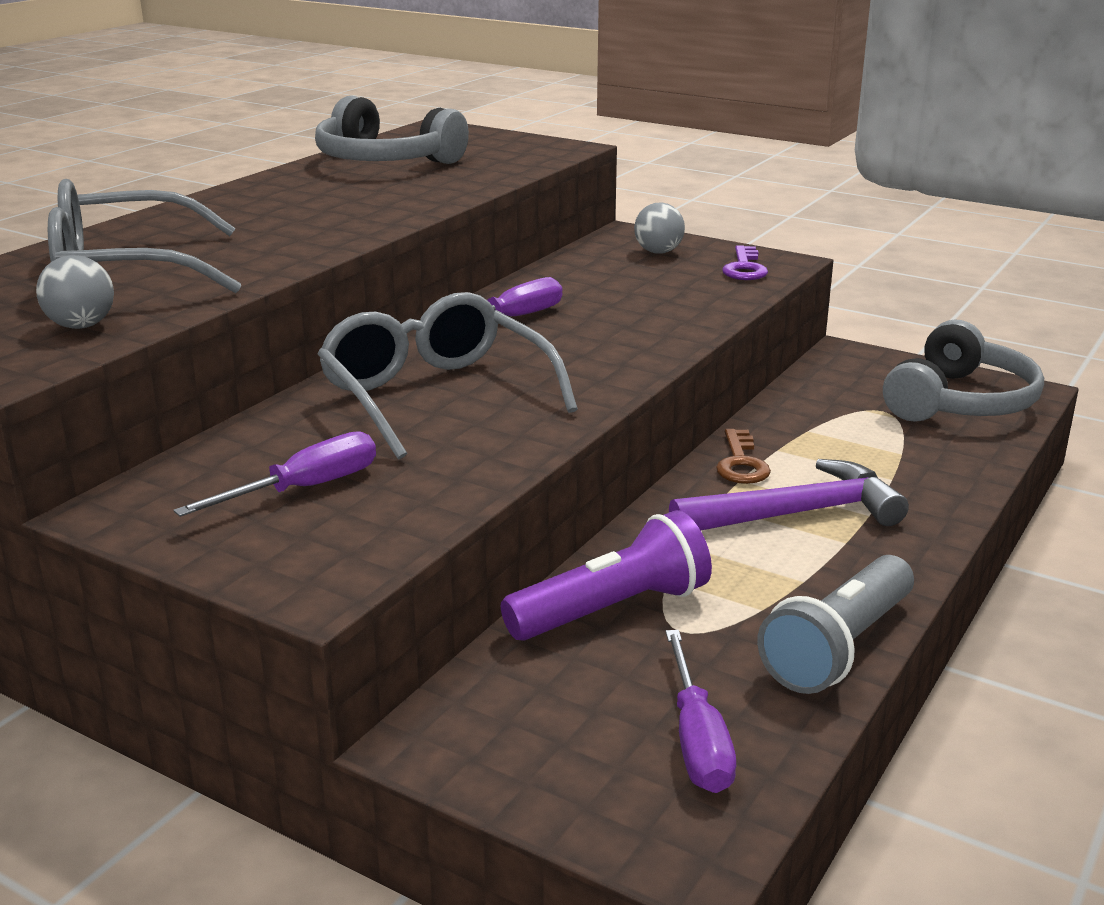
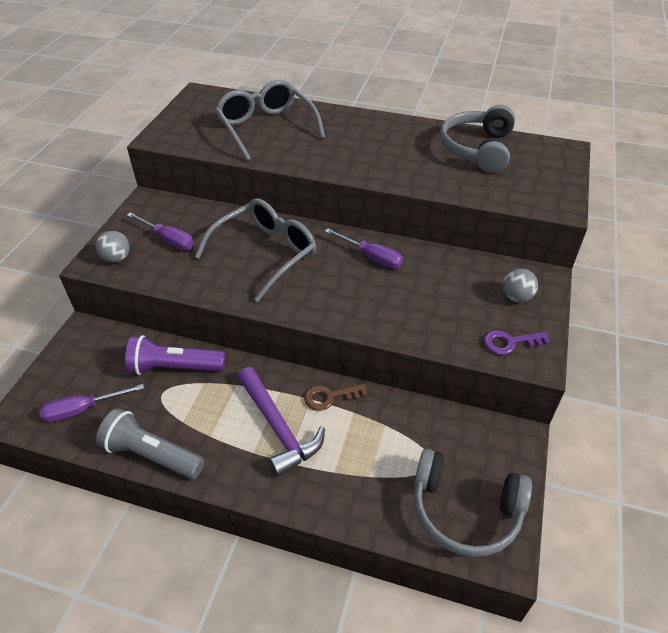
camera: 75 degrees right, 20 degrees up
grey ball [36,255,114,329] -> grey ball moved to [96,231,130,263]
purple flashlight [501,510,712,641] -> purple flashlight turned 135 degrees clockwise [125,335,225,375]

